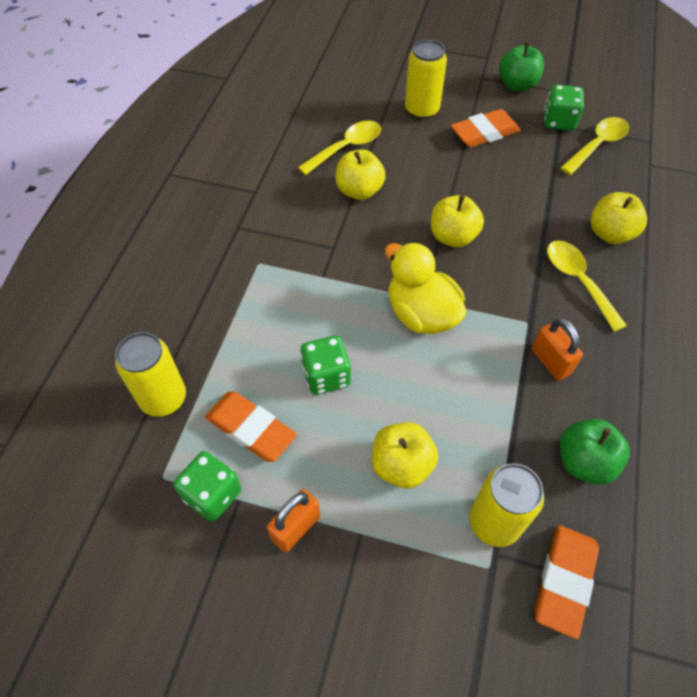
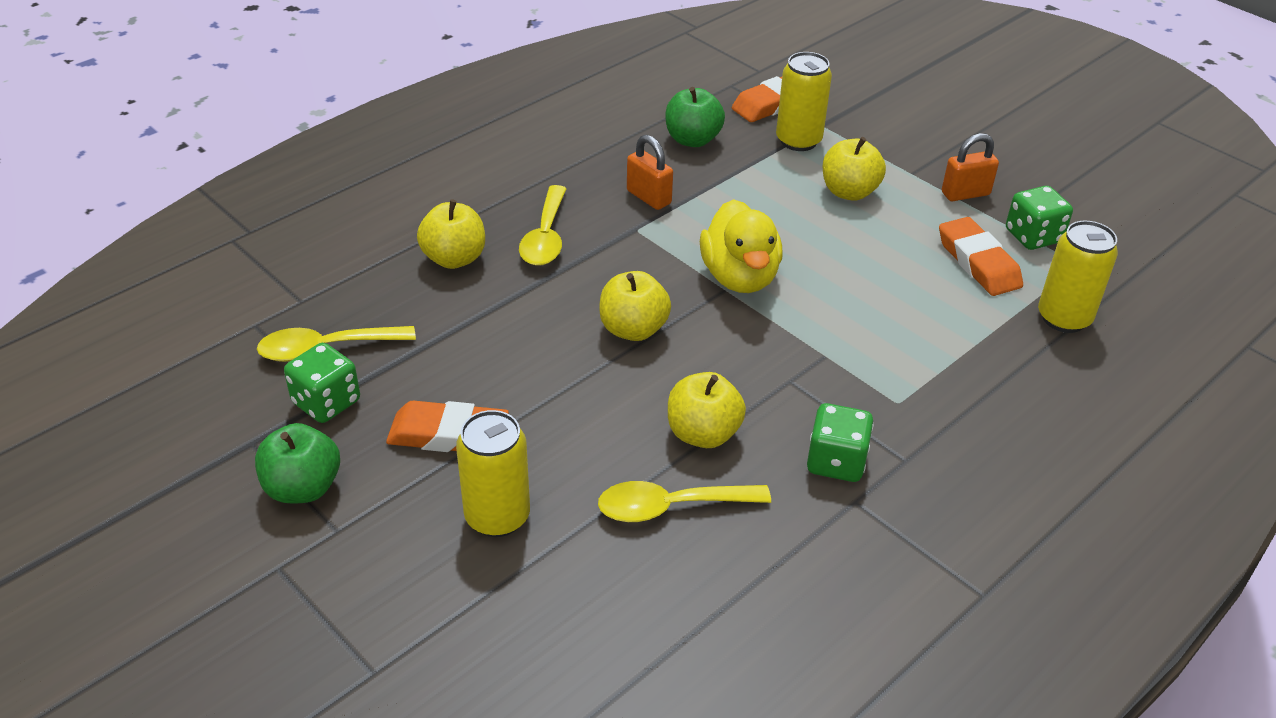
camera: 150 degrees left, 15 degrees down
green dice [300,335,351,395] -> green dice moved to [807,403,874,482]
orange padlock [532,318,583,381] -> orange padlock turned 45 degrees counterclockwise [627,135,673,210]

